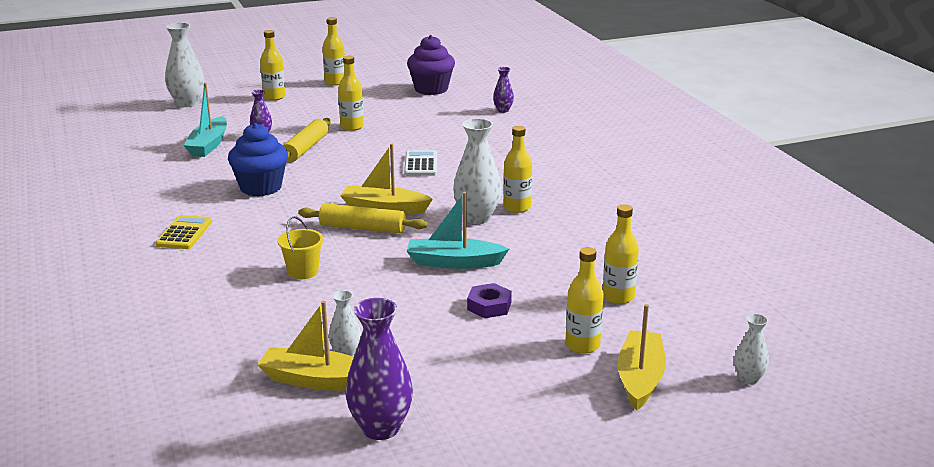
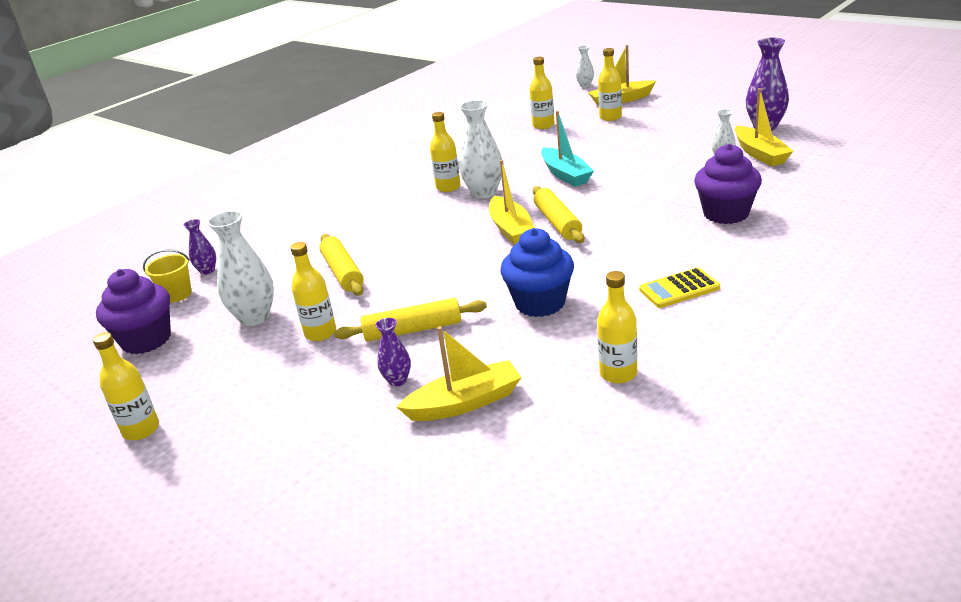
camera: 115 degrees left, 5 degrees up
white vase [165,22,204,107] -> white vase moved to [207,211,274,326]
turquoise boat [183,83,227,157] -> yellow boat [397,326,522,421]
yellow bottle [260,30,285,100] -> yellow bottle moved to [597,271,637,383]
yellow bucket [278,216,324,279] -> yellow bucket moved to [143,250,192,303]
white calculator [404,150,437,176] -> none
purple nut [467,283,512,318] -> none
none -> yellow rolling pin [319,234,364,296]
none -> purple cupcake [694,144,762,224]

